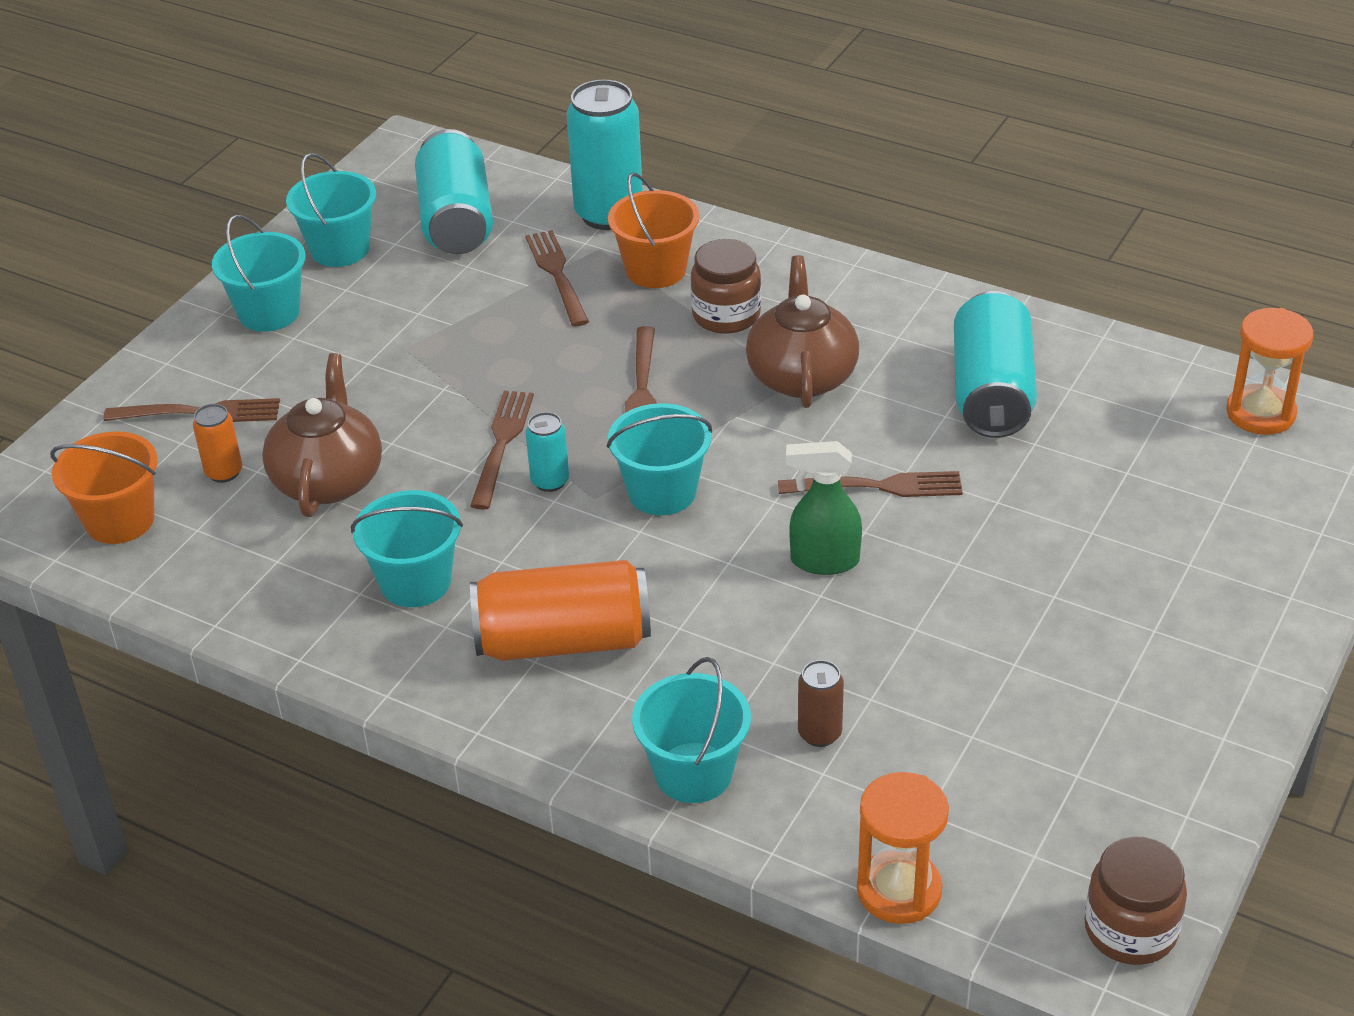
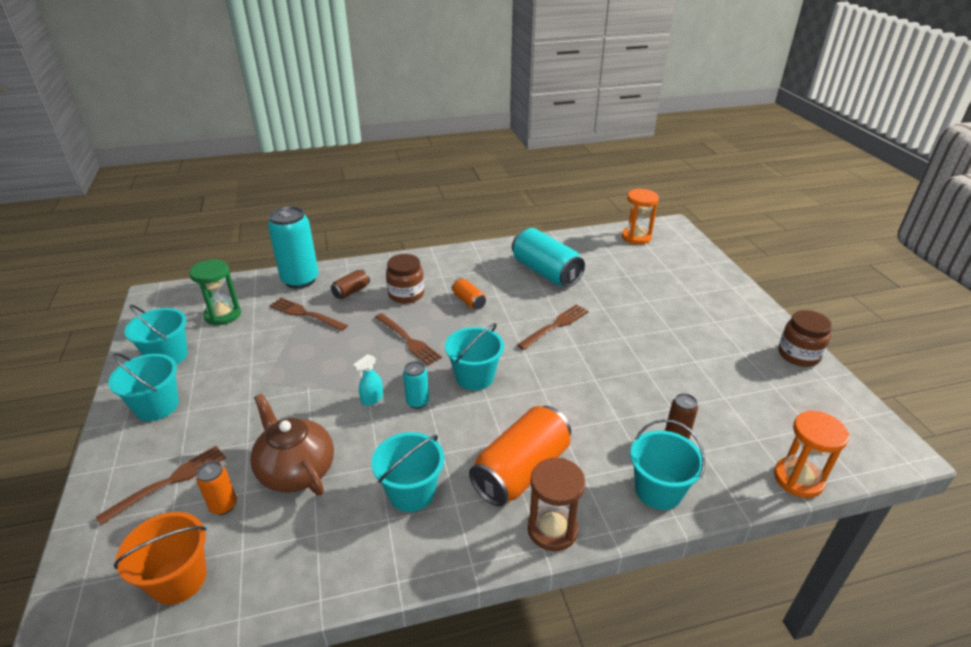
camera: 45 degrees left, 5 degrees down
turquoise can [415,129,493,254] -> green hourglass [189,259,241,326]
brown fork [470,391,534,510] -> turquoise spray bottle [353,354,383,406]
orange bucket [608,173,699,288] -> brown can [331,269,370,299]
brown teapot [746,255,859,408] -> orange can [452,278,486,310]
green spray bottle [786,441,862,575] -> none
brown jar [1084,836,1187,965] -> brown jar moved to [778,310,832,367]
none -> brown hourglass [527,458,586,551]

